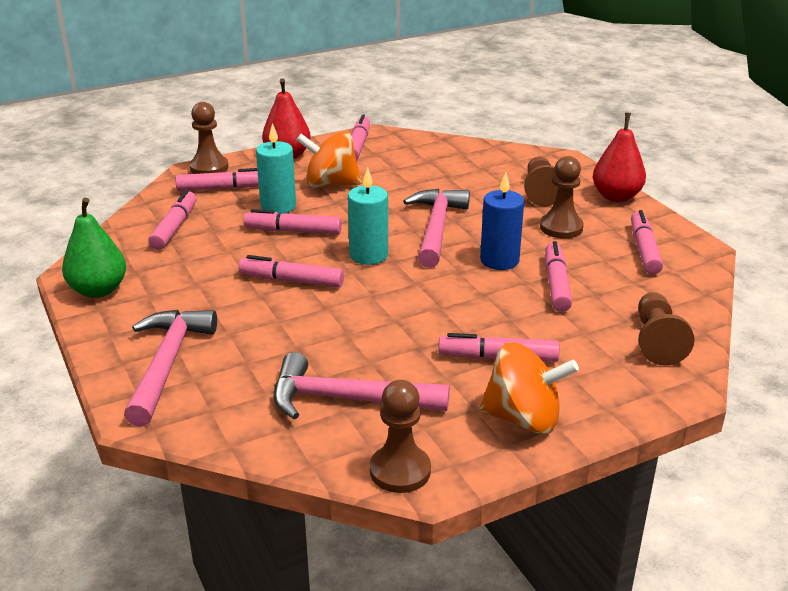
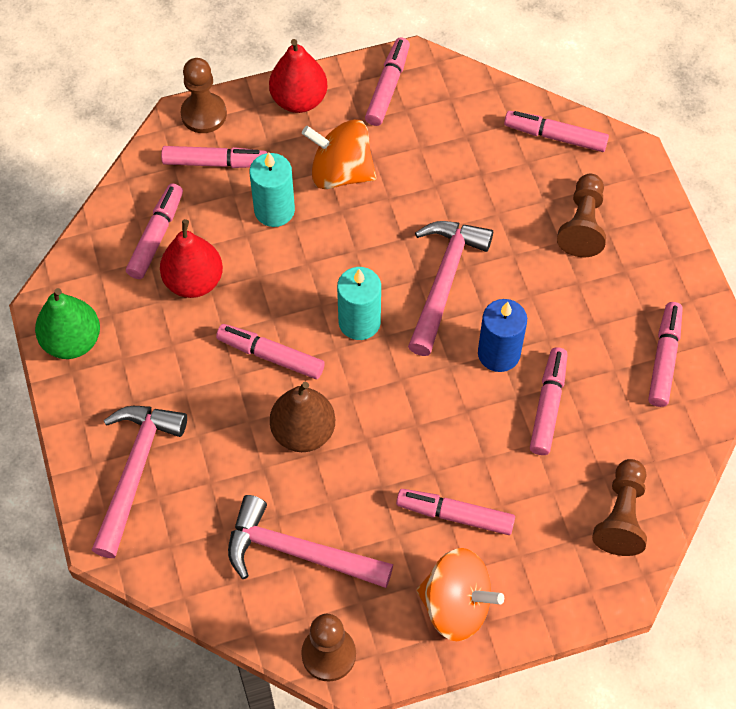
camera: 10 degrees right, 30 degrees up
pink marker [243,209,342,234] -> pink marker moved to [504,111,609,152]
brown pawn [540,156,584,239] -> none
red pear [593,113,646,202] -> red pear moved to [160,219,223,298]
none -> brown pear [270,382,335,452]

